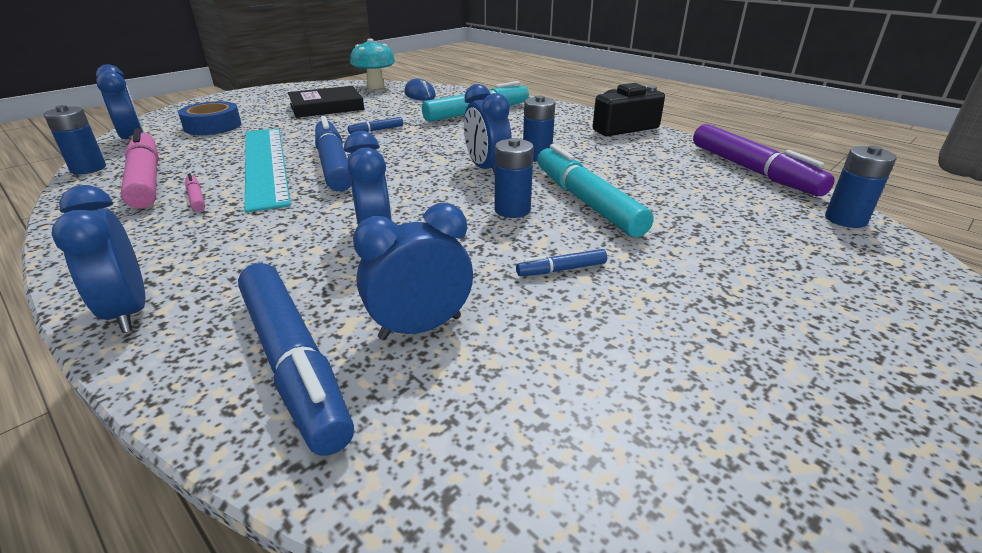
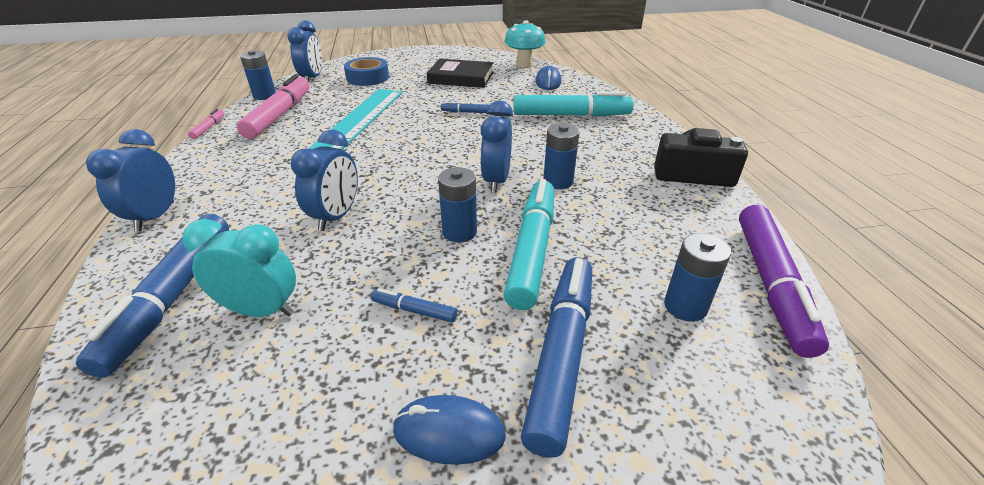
camera: 35 degrees right, 5 degrees up
pink marker [185,173,205,212] -> pink marker moved to [188,109,225,139]
blue marker [315,116,351,192] -> blue marker moved to [521,257,592,458]
blue clock [353,203,473,340] -> turquoise clock [182,219,296,317]
blue battery [825,146,897,228] -> blue battery moved to [664,233,731,322]
none -> blue mouse [393,395,506,465]

